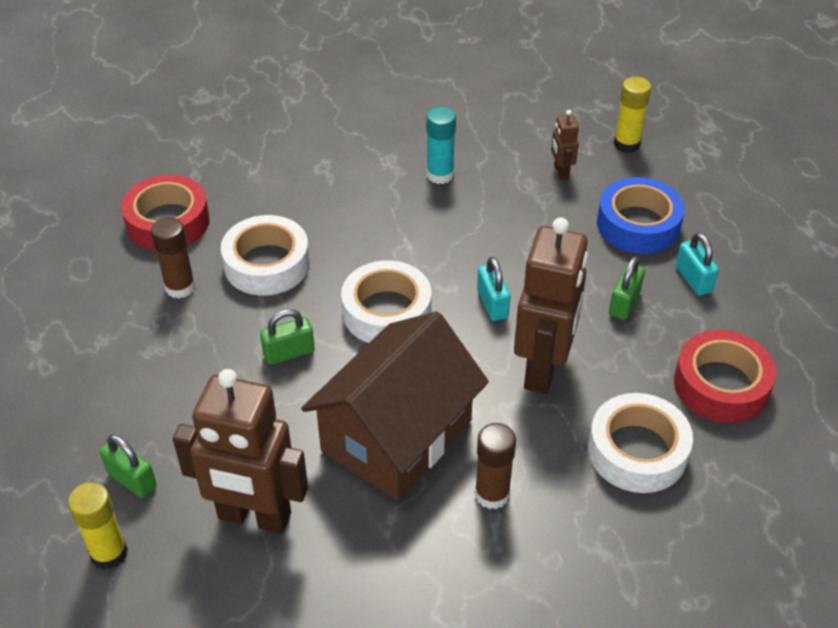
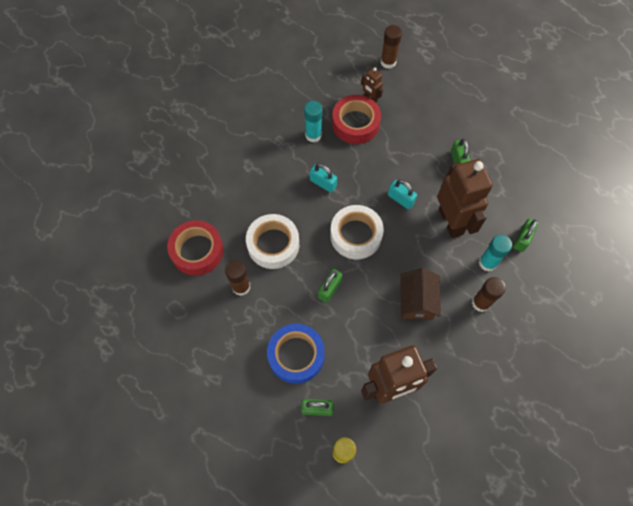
camera: 35 degrees left, 20 degrees up
brown house [301,311,489,501] -> brown house [400,268,441,320], size x0.56
white tape [588,393,693,493] -> green padlock [513,219,538,252]
blue tape [597,177,685,254] -> blue tape moved to [267,324,325,384]
yellow glue stick [613,77,651,153] -> brown glue stick [381,25,402,69]
red tape [674,330,776,423] -> red tape moved to [332,95,381,144]
turquoise padlock [676,232,719,296] -> turquoise padlock moved to [310,163,337,193]
none -> turquoise glue stick [479,235,512,272]

